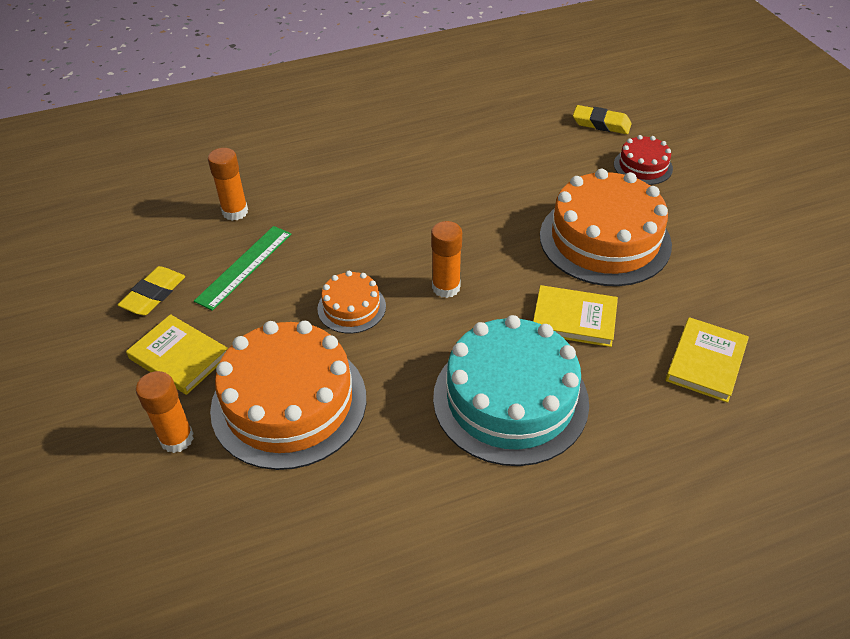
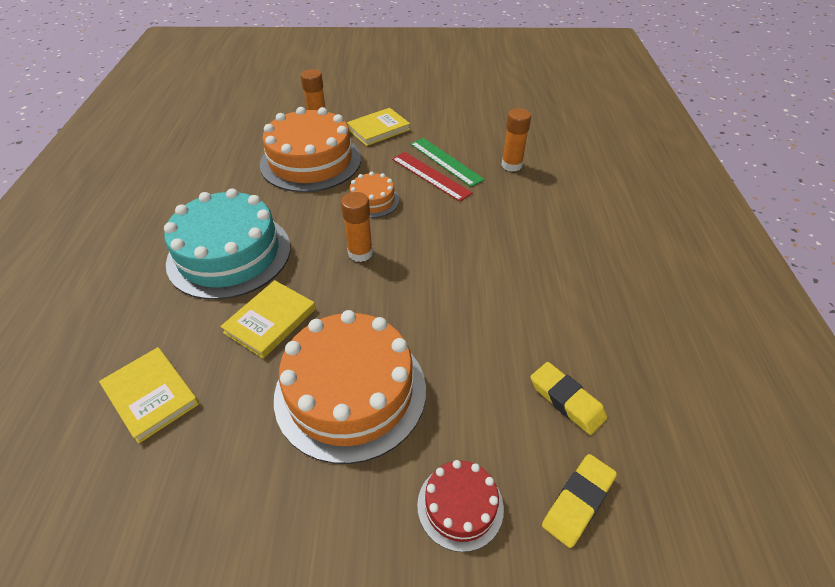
camera: 110 degrees right, 0 degrees up
yellow eraser [118,266,185,315] -> yellow eraser moved to [531,362,607,435]
none -> red ruler [392,152,473,202]

